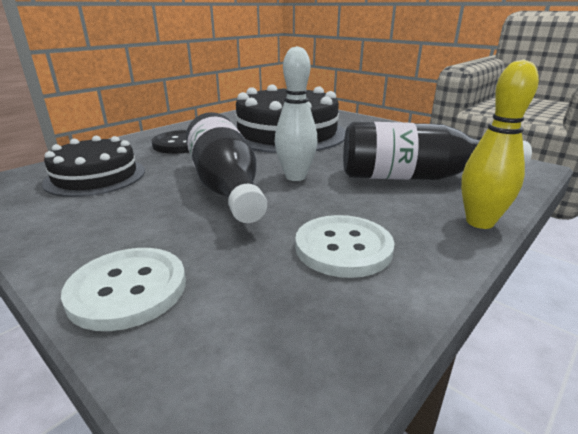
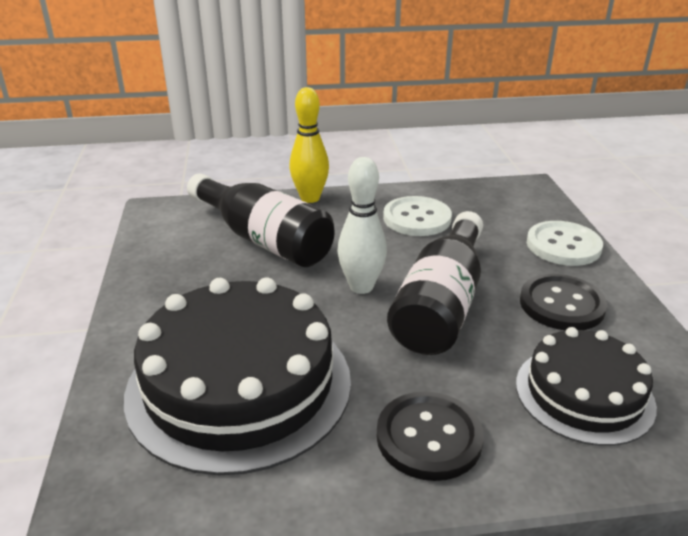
camera: 140 degrees left, 5 degrees up
none -> black button [520,274,607,331]

